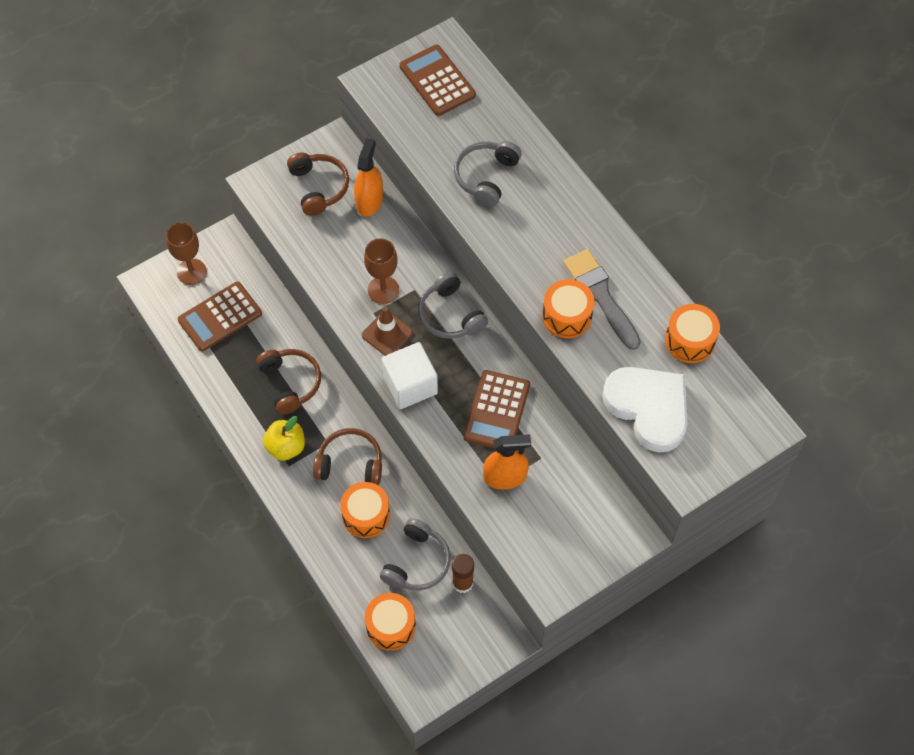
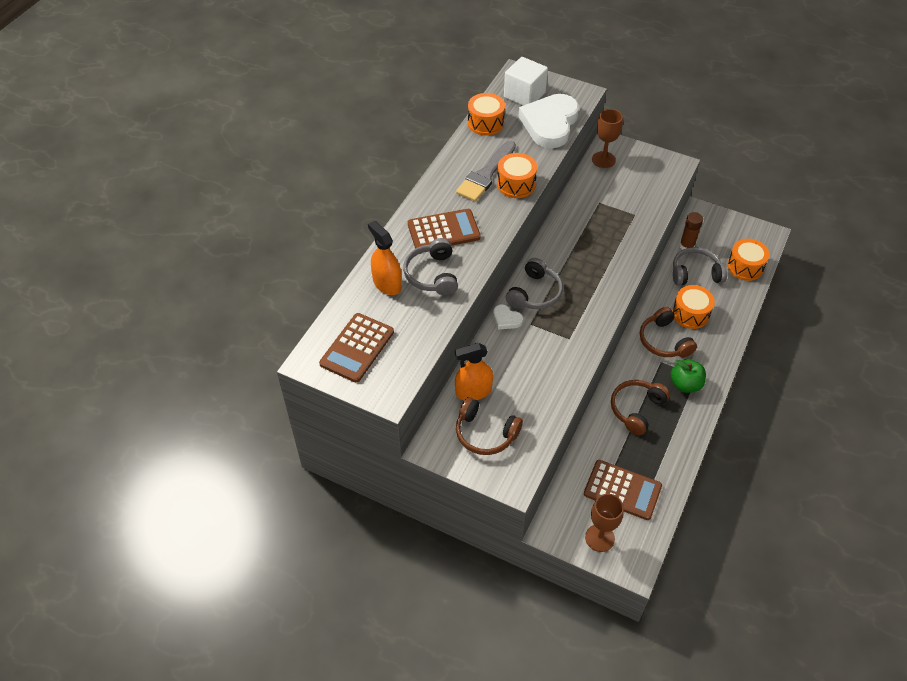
camera: 120 degrees left, 10 degrees down
yellow apple [263,416,305,461] -> green apple [671,359,706,393]
brown headphones [287,152,349,216] -> brown headphones turned 105 degrees counterclockwise [456,397,523,455]
brown traffic cone [362,306,413,356] -> none
brown goblet [364,238,399,304] -> brown goblet moved to [592,109,623,168]
white cube [382,342,438,409] -> white cube moved to [504,57,548,106]
grey headphones [454,141,522,207] -> grey headphones turned 90 degrees clockwise [403,238,458,295]
brown calculator [463,370,530,448] -> brown calculator moved to [408,209,481,249]
orange spray bottle [483,434,531,490] -> orange spray bottle moved to [368,221,402,295]
none -> white heart [493,304,523,330]

